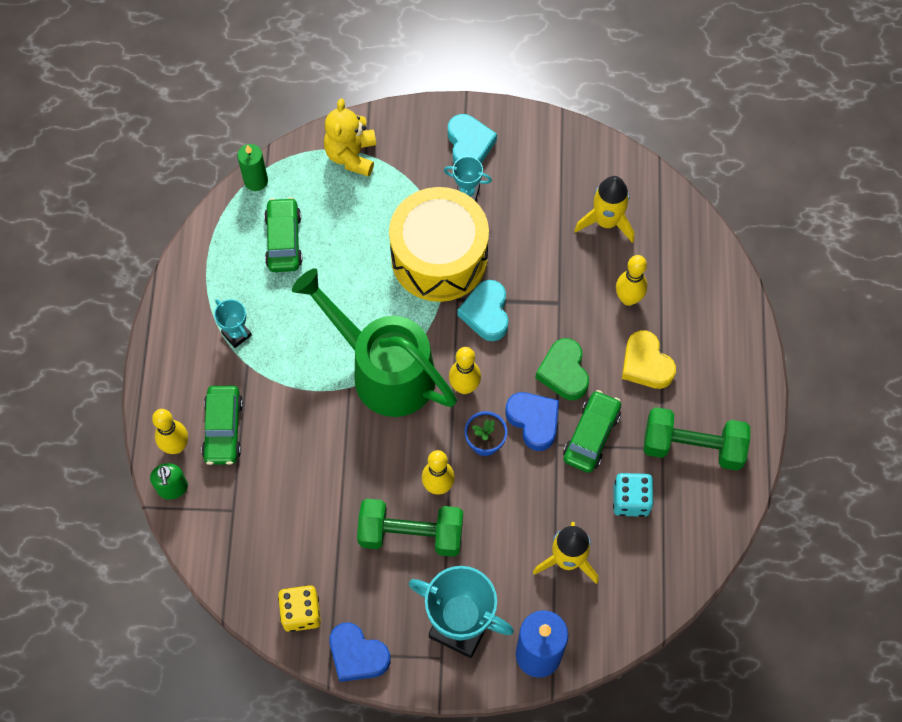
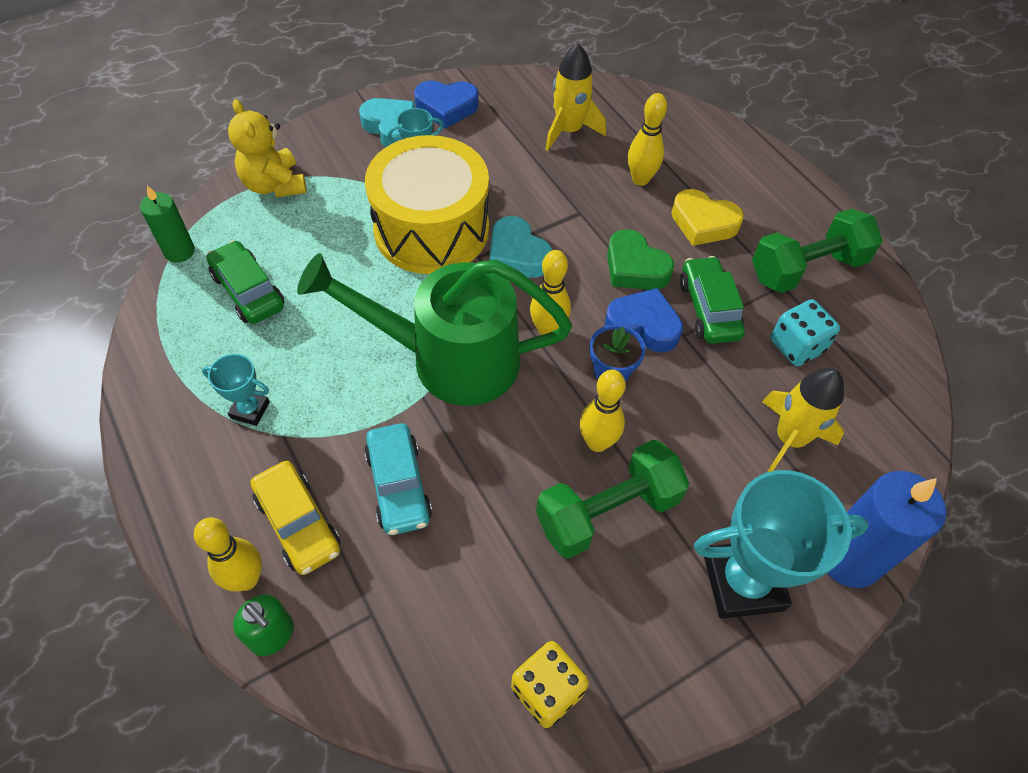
camera: 35 degrees left, 10 degrees down
green car [202,386,243,465] -> yellow car [251,461,341,575]
blue heart [329,623,391,682] -> blue heart moved to [414,80,479,129]
none -> turquoise car [364,423,432,535]

